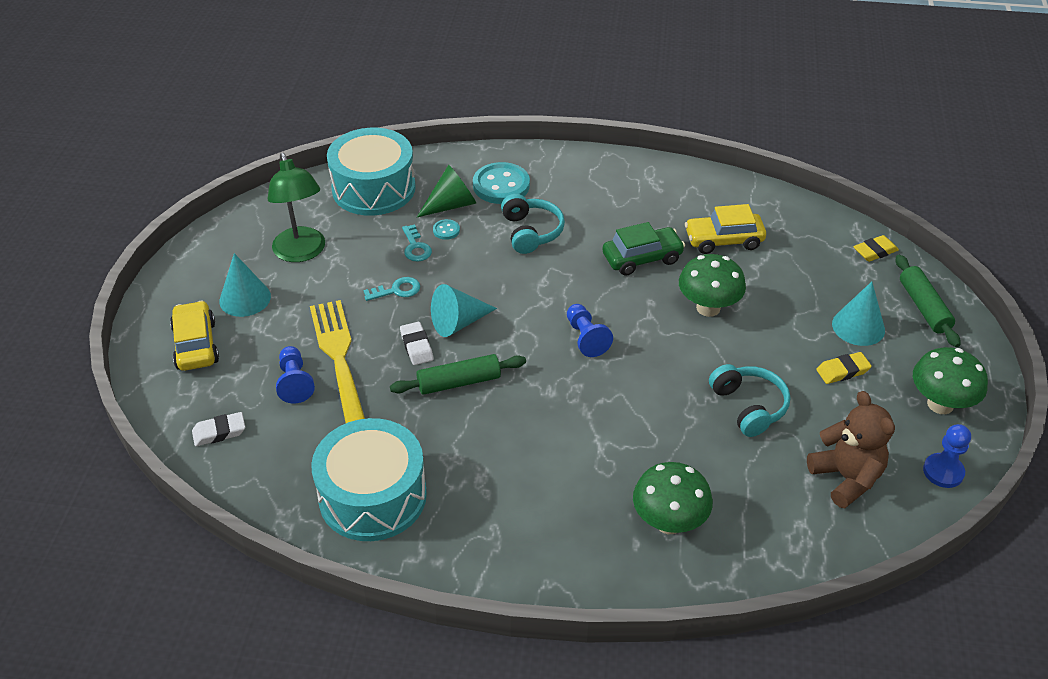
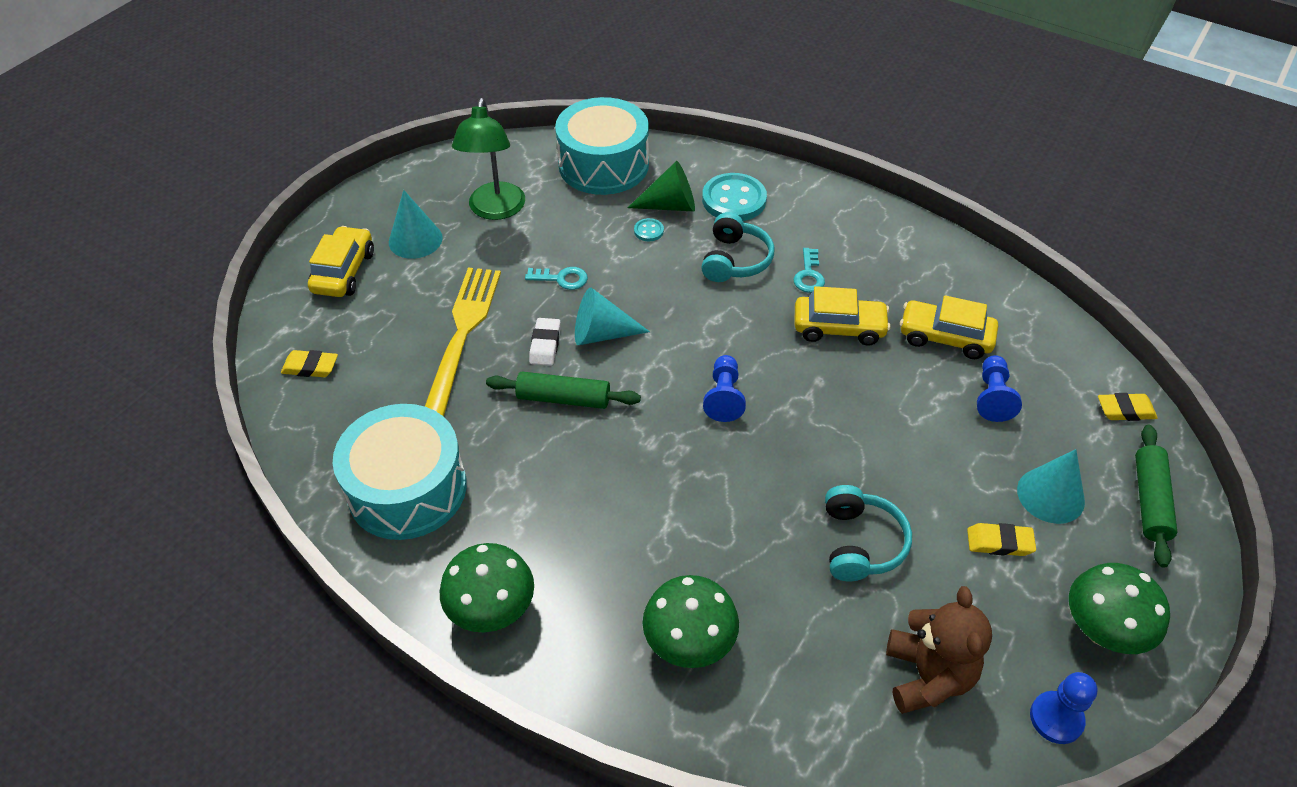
camera: 25 degrees right, 5 degrees up
white eraser [192,412,245,446] -> yellow eraser [281,350,338,377]
blue pawn [276,346,315,404] -> blue pawn moved to [977,355,1022,422]
turquoise key [402,224,432,262] -> turquoise key moved to [794,248,825,293]
green car [602,222,685,276] -> yellow car [795,286,891,346]
green mushroom [679,254,746,317] -> green mushroom moved to [440,543,534,633]

